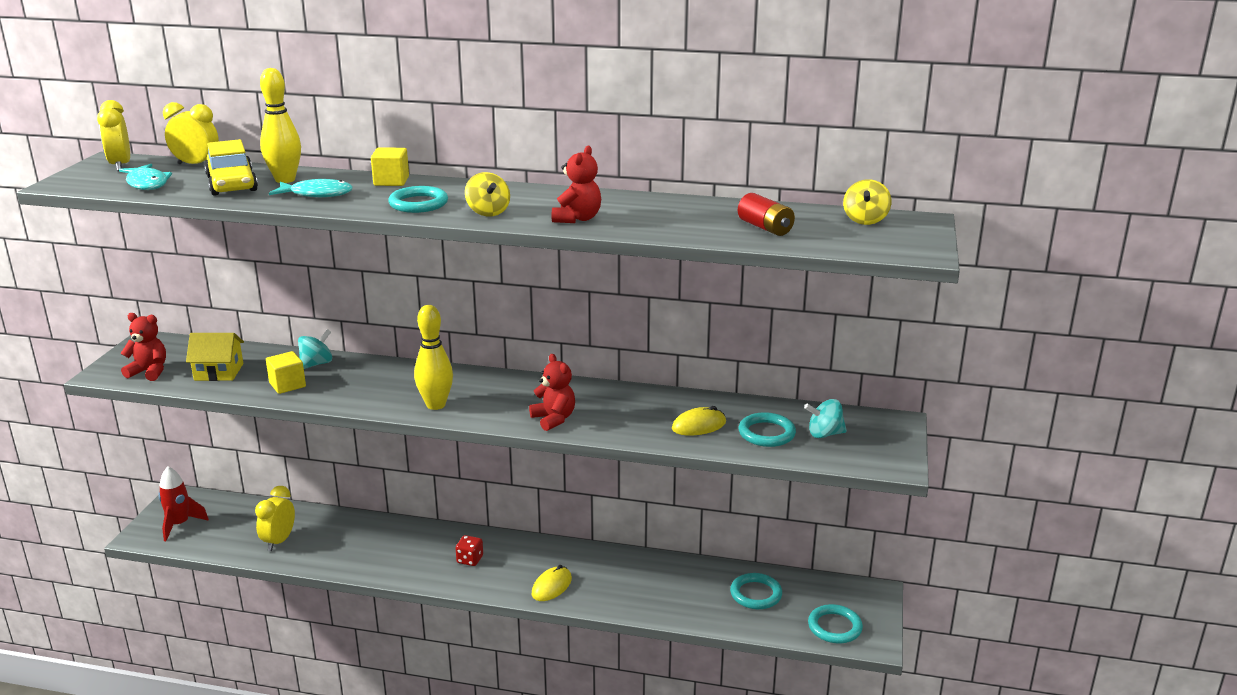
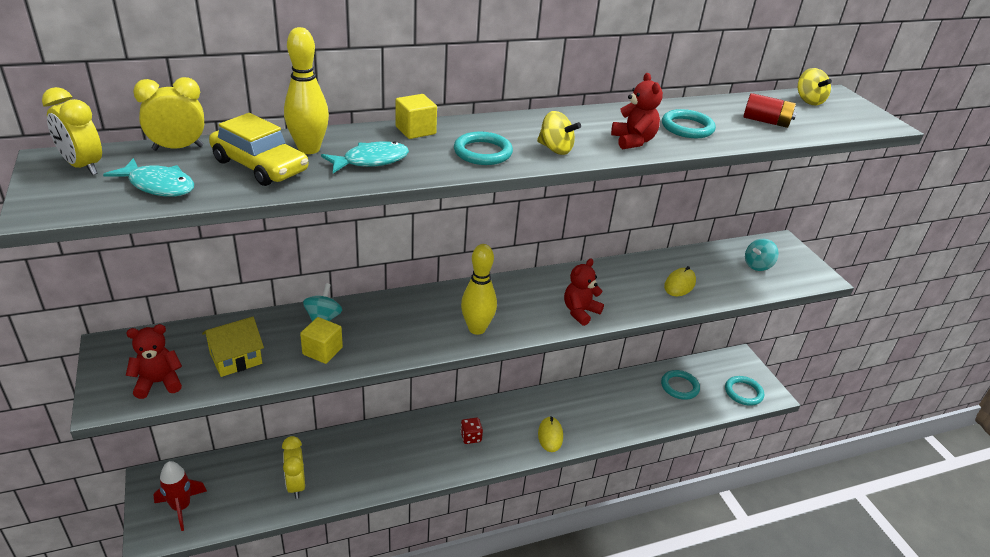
camera: 35 degrees left, 10 degrees up
red teddy bear [529,354,575,431] -> red teddy bear turned 75 degrees counterclockwise [564,258,604,326]
turquoise ring [739,412,796,447] -> turquoise ring moved to [662,109,716,138]

